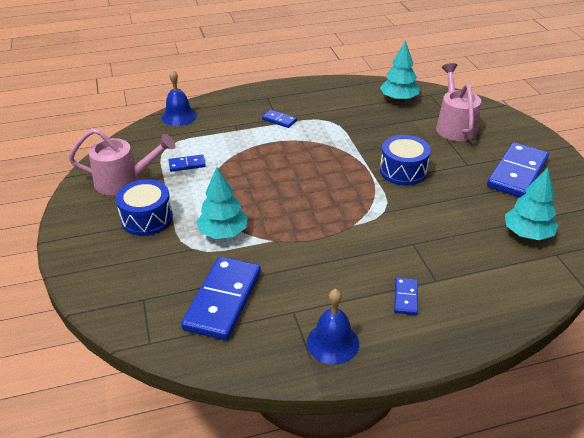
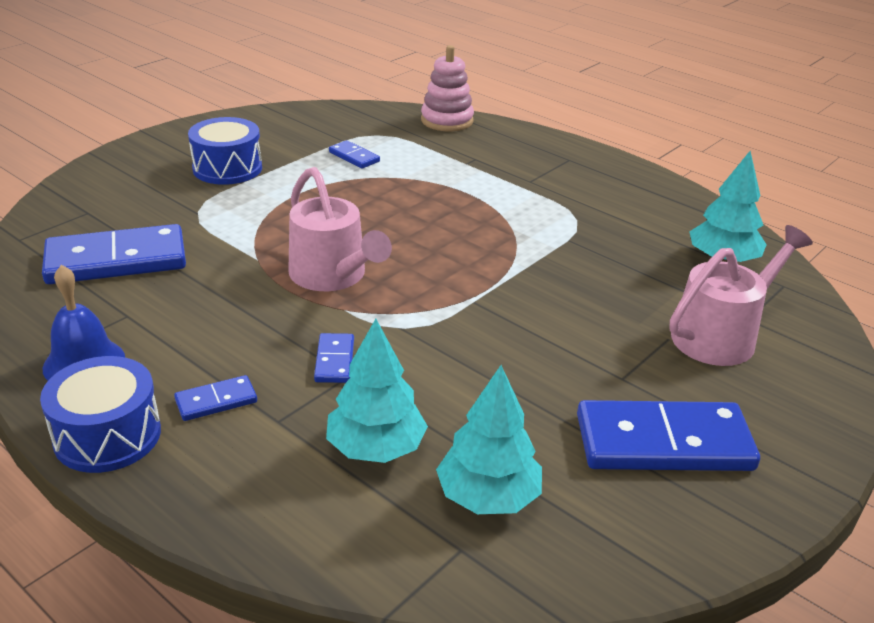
camera: 55 degrees right, 5 degrees down
pink watering can [69,128,175,195] -> pink watering can moved to [288,167,392,291]
blue bell [162,70,197,126] -> pink stacking toy [421,45,474,131]
turquoise tree [196,167,248,239] -> turquoise tree moved to [326,319,428,463]
blue domino [262,110,297,128] -> blue domino moved to [314,333,354,383]
blue drum [380,135,431,186] -> blue drum moved to [40,356,161,473]

